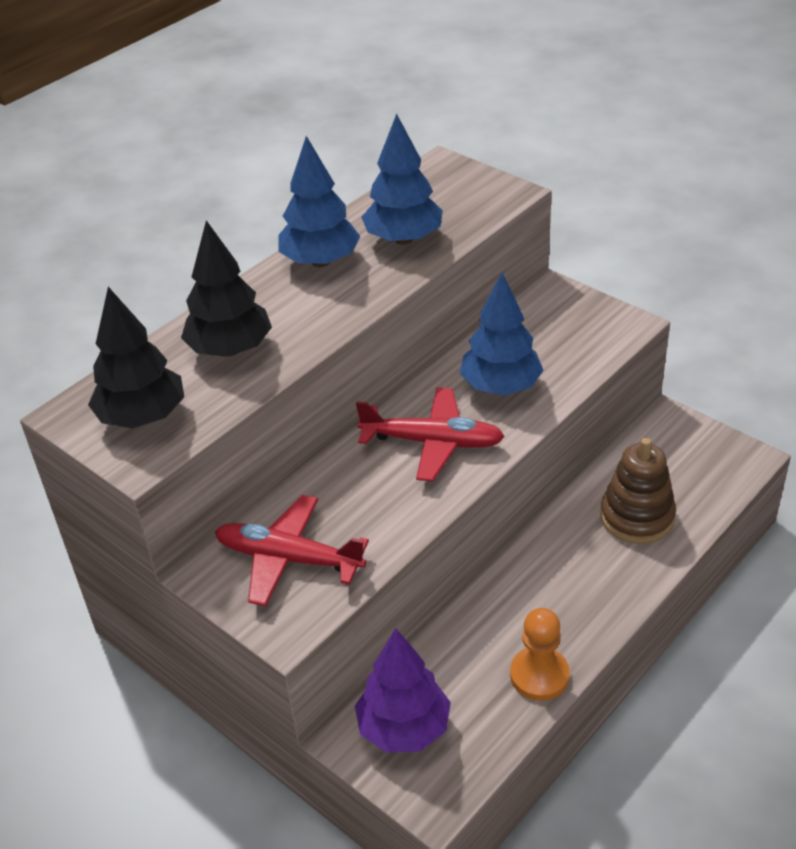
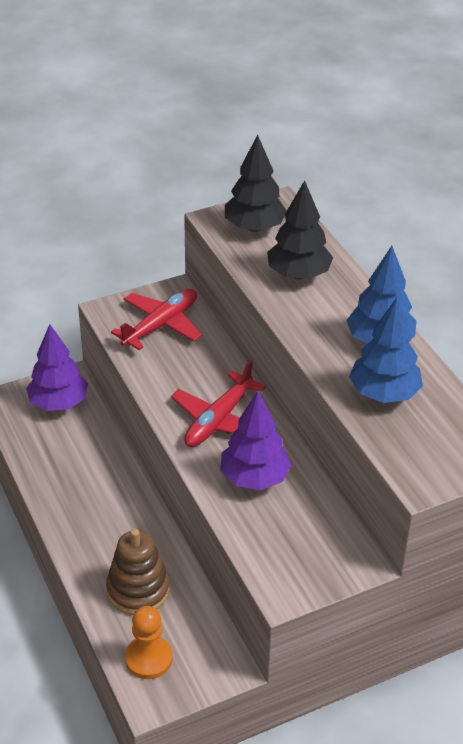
camera: 110 degrees right, 0 degrees up
blue tree [460,272,544,395] -> purple tree [220,391,291,490]
orange pawn [510,608,570,701] -> orange pawn moved to [125,606,173,679]

